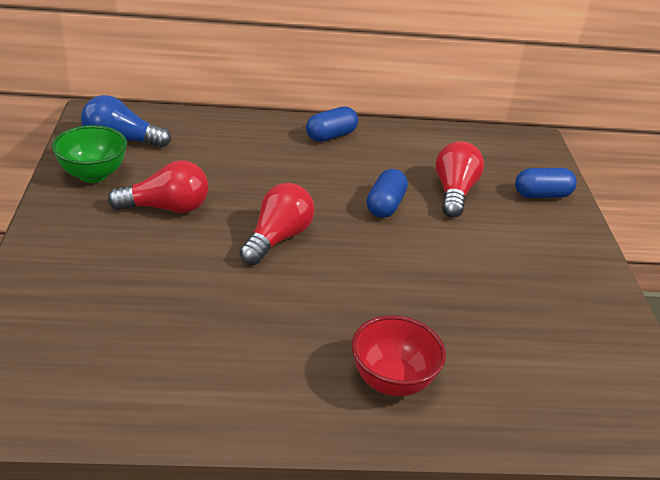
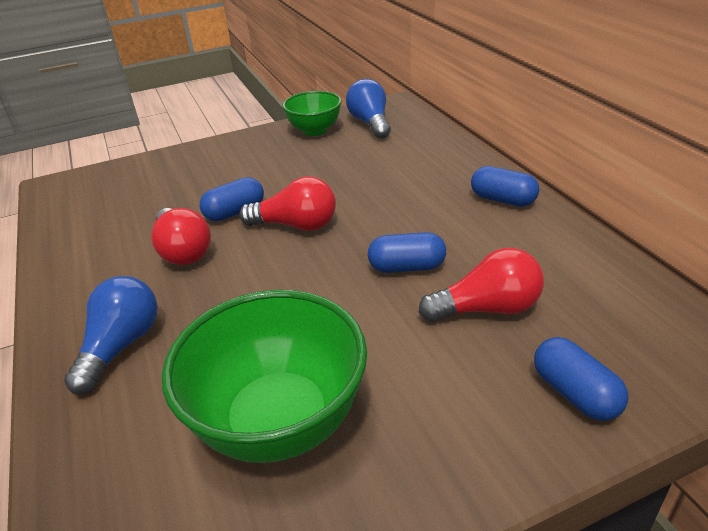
camera: 75 degrees right, 0 degrees up
red light bulb [108,160,209,213] -> red light bulb moved to [151,208,211,265]
red bowl [352,315,446,396] -> blue light bulb [64,276,158,395]
none -> green bowl [162,290,367,463]
none -> blue capsule [200,177,264,221]

